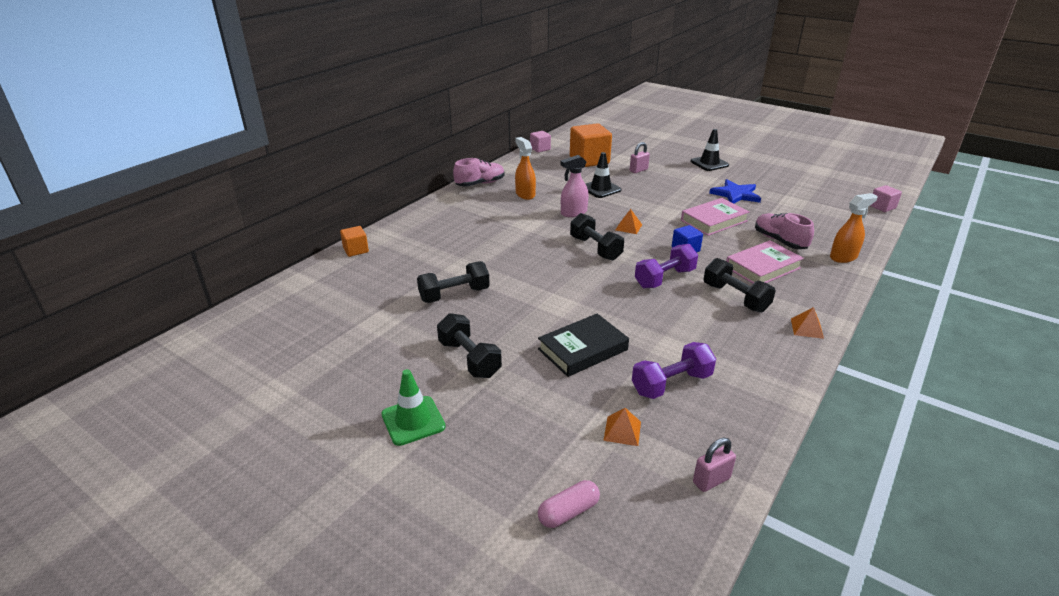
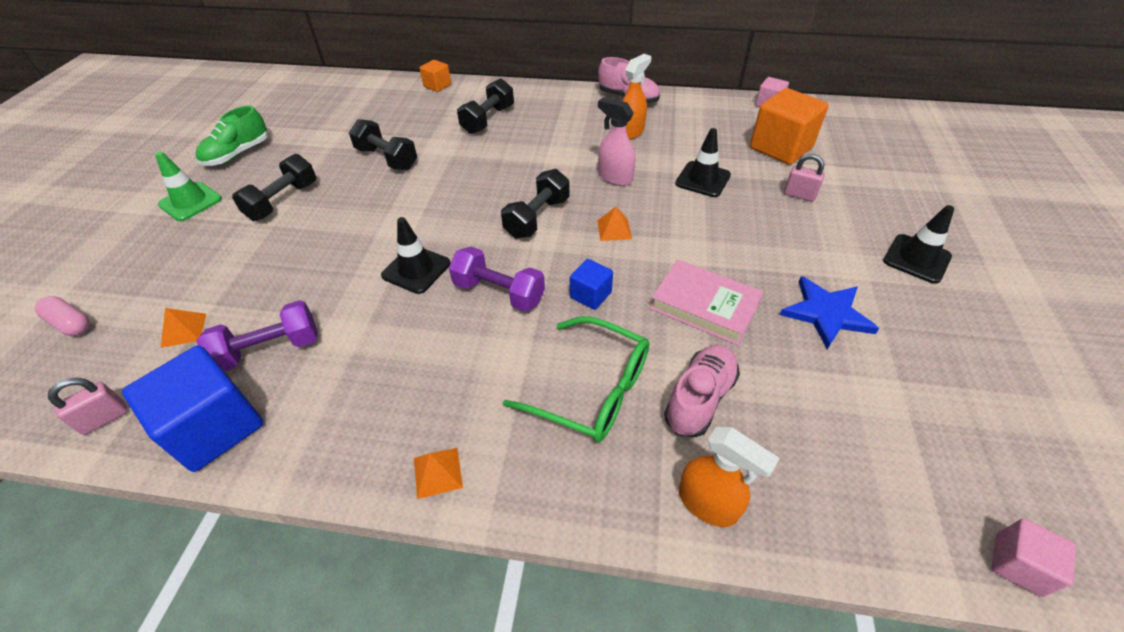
camera: 65 degrees right, 15 degrees up
black book [538,314,629,377] -> none
purple dumbbell [632,342,716,399] -> purple dumbbell turned 60 degrees counterclockwise [196,300,318,372]
pink padlock [693,438,736,492] -> pink padlock turned 75 degrees counterclockwise [48,378,128,435]
black dumbbell [704,258,776,313] -> black dumbbell moved to [457,79,514,134]
pink book [726,240,804,284] -> green glasses [503,316,649,442]
none -> blue cube [122,345,263,472]
none -> green shoe [195,106,268,166]
none -> black traffic cone [381,217,450,294]

